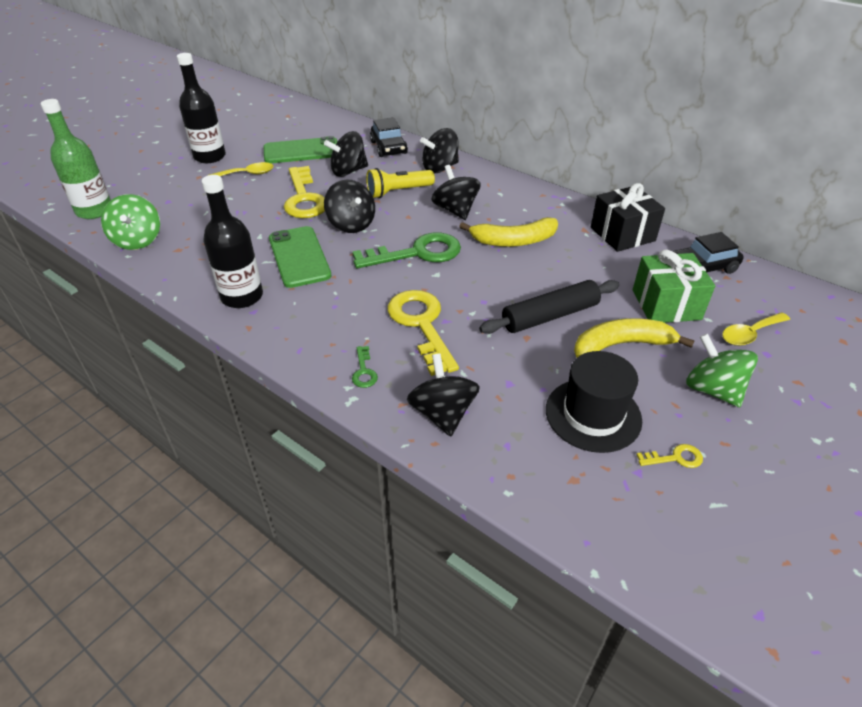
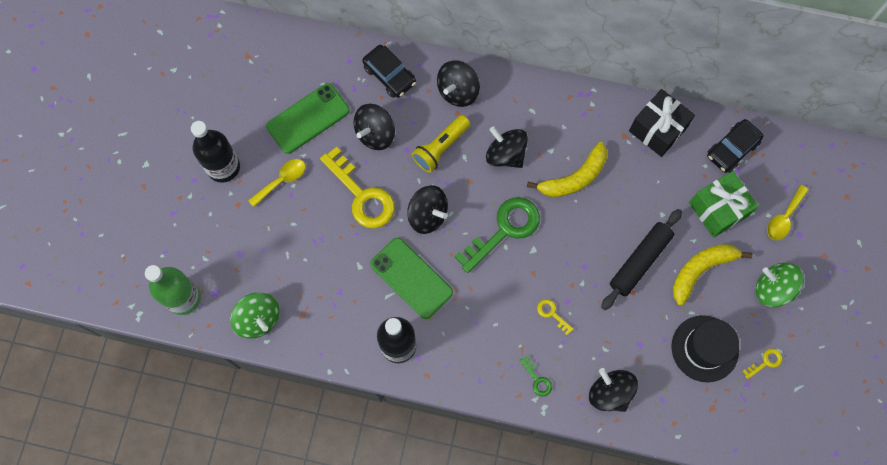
camera: 25 degrees left, 30 degrees up
yellow key [388,290,459,376] -> yellow key [537,299,574,335], size x0.43

